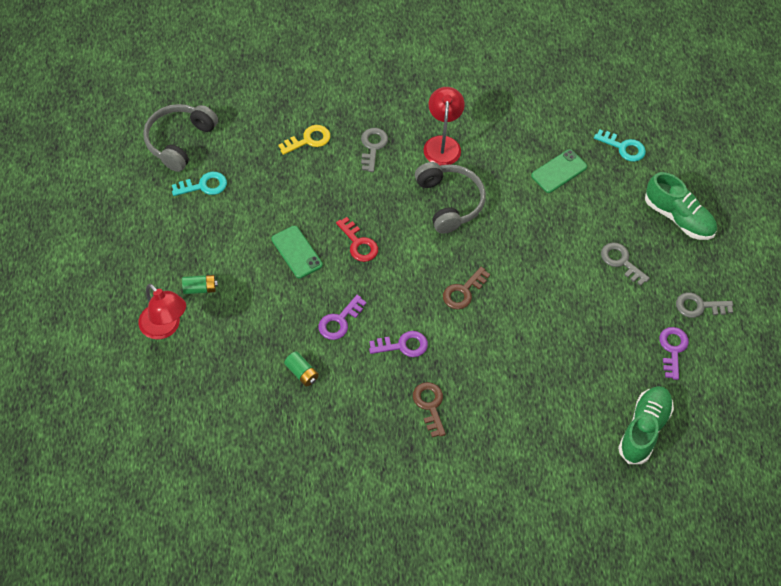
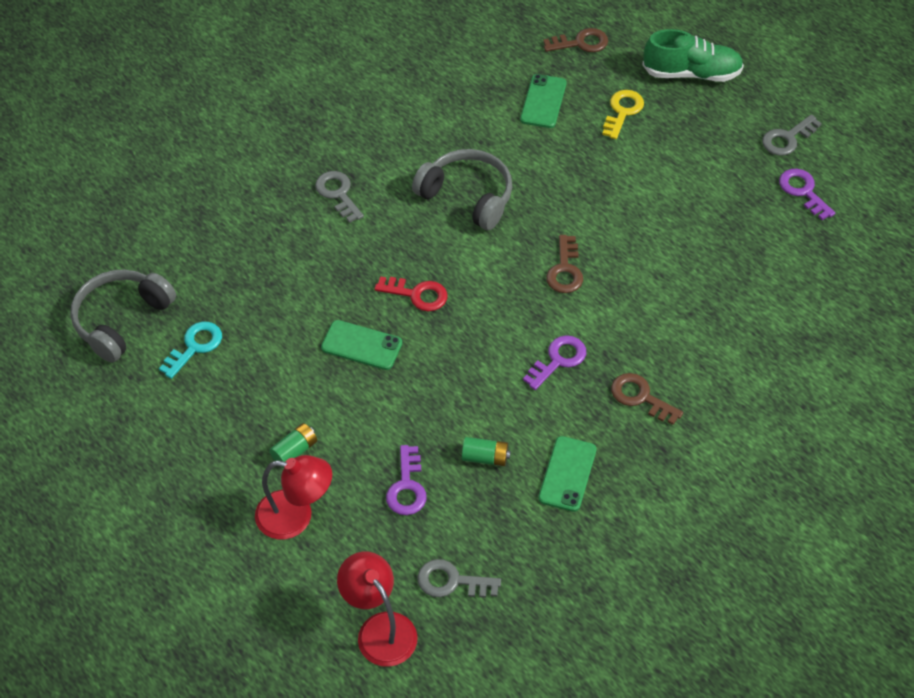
camera: 35 degrees left, 5 degrees down
grey headphones [143,104,218,172] -> grey headphones turned 45 degrees clockwise [70,269,176,362]
yellow key [279,125,330,155] -> yellow key moved to [602,90,644,139]
purple key [318,295,366,340] -> purple key moved to [386,445,427,515]
red lamp [423,87,465,166] -> red lamp moved to [337,552,418,667]
turquoise key [594,129,646,162] -> brown key [543,28,608,52]
grey key [601,243,650,286] -> grey key moved to [417,559,501,598]
green shoe [618,386,674,464] -> none
none -> green phone [538,436,597,512]

